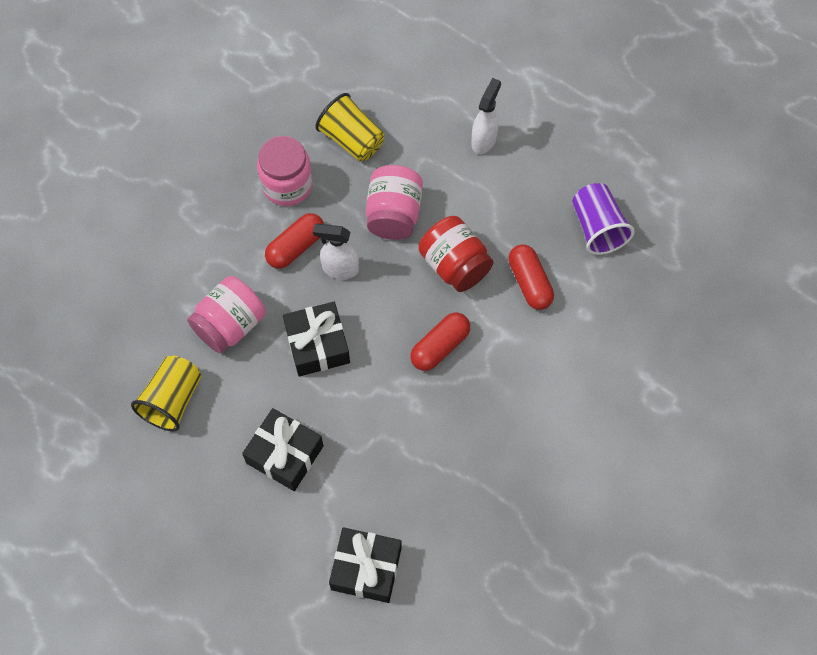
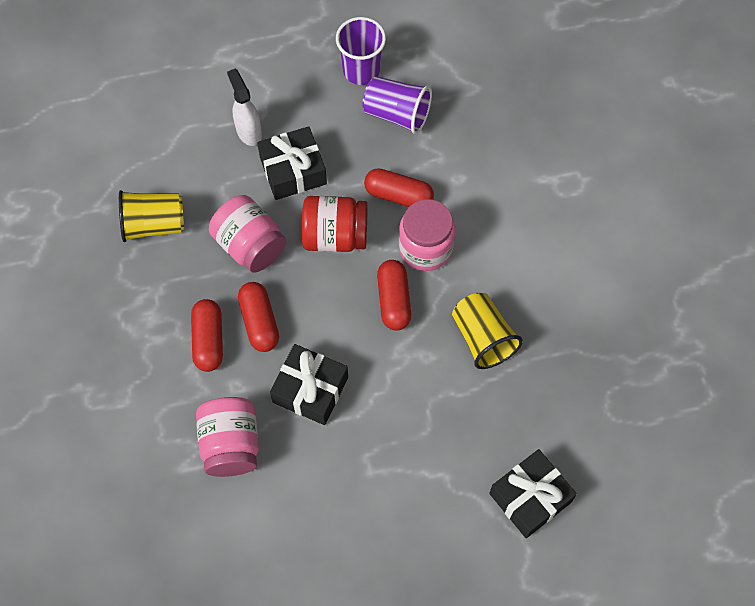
camera: 50 degrees left, 0 degrees up
yellow cup [131,356,202,432] -> yellow cup moved to [452,293,523,369]
black gift [242,408,324,491] -> black gift moved to [257,126,327,200]
pink jar [257,136,313,206] -> pink jar moved to [399,199,455,271]
white spray bottle [313,224,359,279] -> red capsule [238,282,279,352]
none -> purple cup [336,17,386,85]

